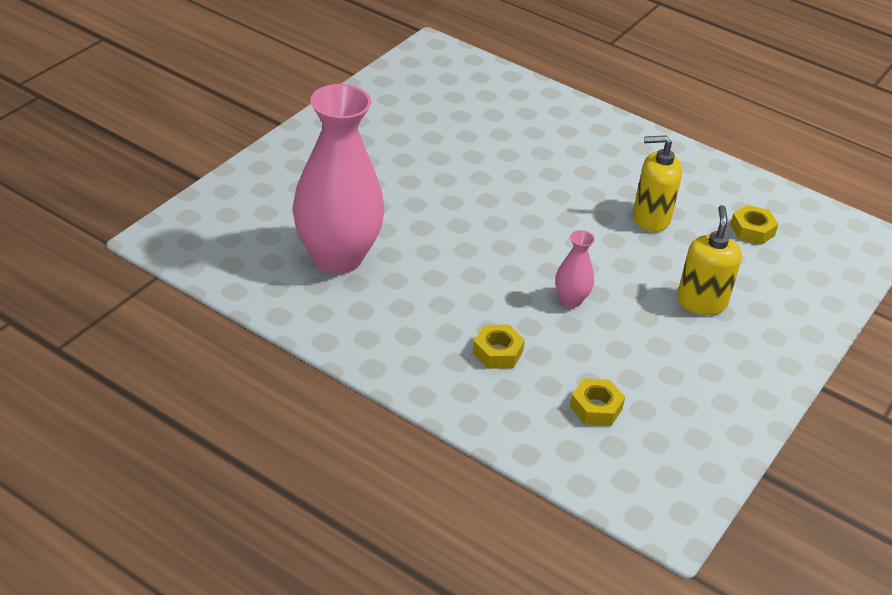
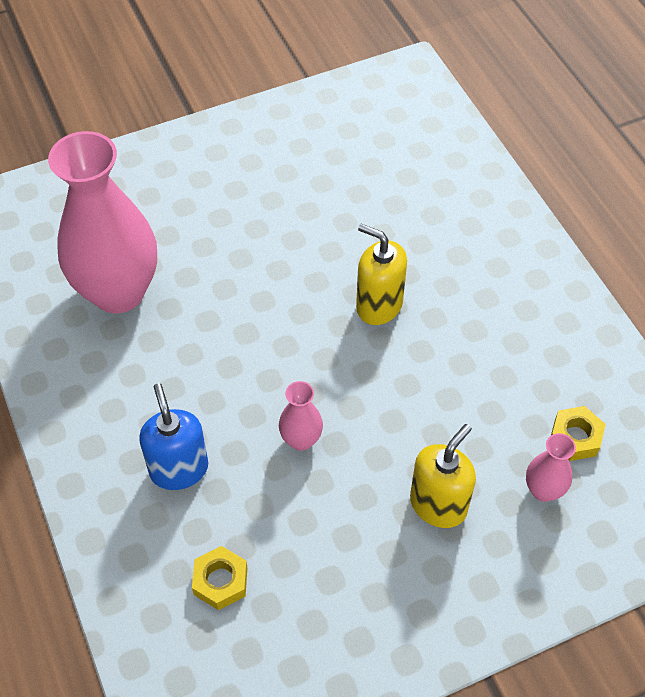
camera: 35 degrees right, 15 degrees up
yellow nut [473,324,525,369] -> blue soap dispenser [139,383,208,490]
yellow soap dispenser [633,135,682,232] -> yellow soap dispenser moved to [356,224,407,325]
none -> pink vase [526,433,576,502]

